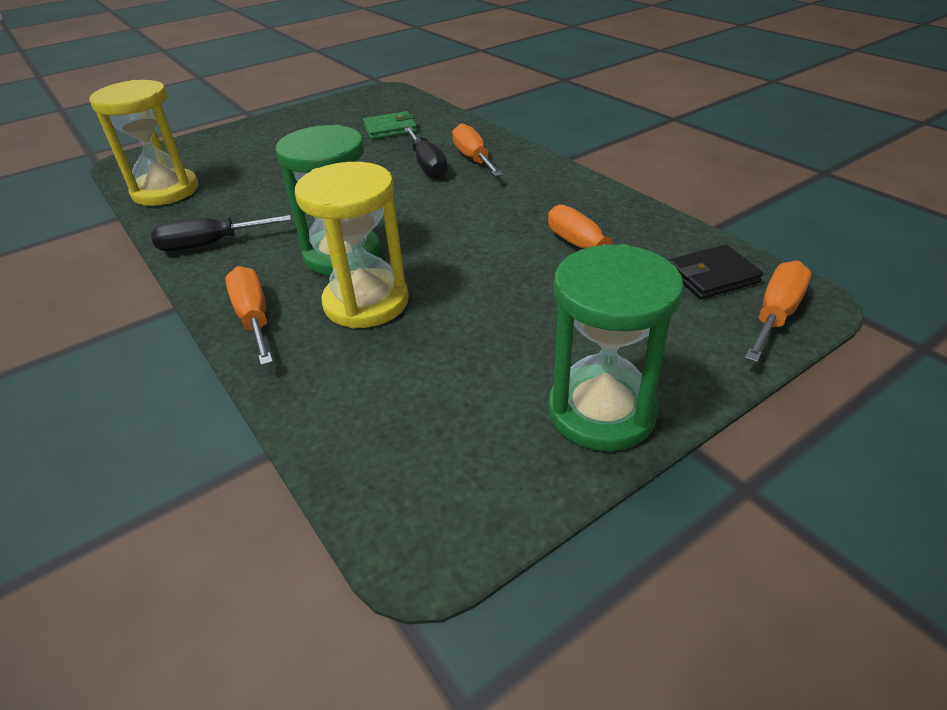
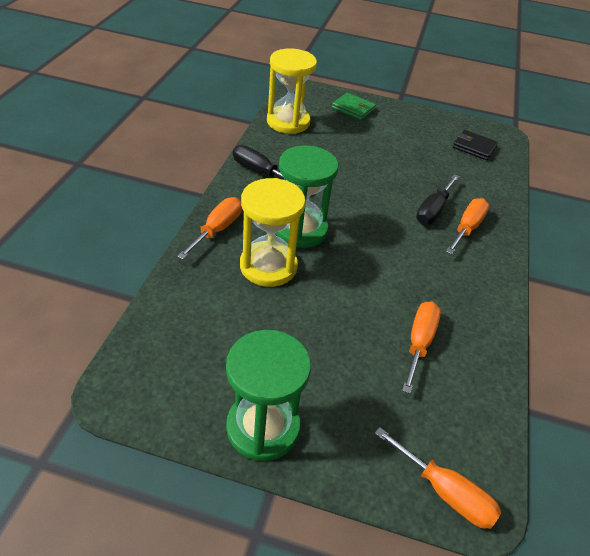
camera: 45 degrees right, 5 degrees up
green wallet [363,111,417,140] -> green wallet moved to [332,93,376,120]
black wallet [668,244,763,299] -> black wallet moved to [453,130,498,160]
orange screwdriver [745,261,811,362] -> orange screwdriver turned 45 degrees clockwise [375,427,501,529]

